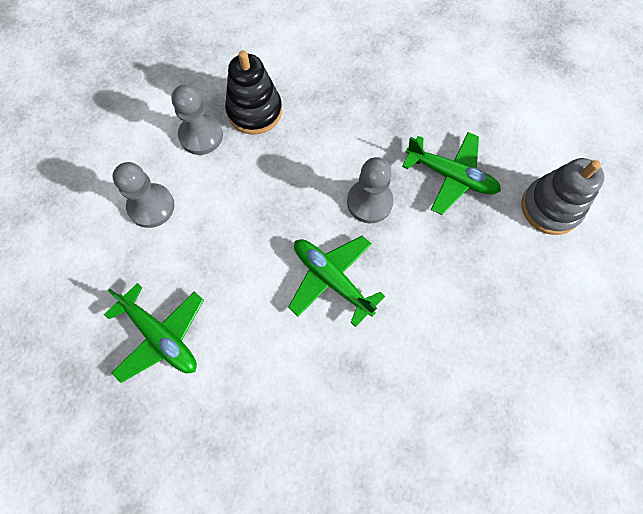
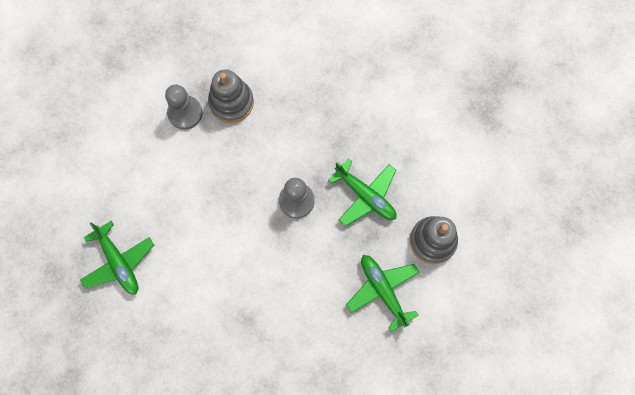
camera: 15 degrees right, 5 degrees up
grey pawn [112,162,174,228] -> none
black stacking toy [225,51,282,135] -> grey stacking toy [208,69,254,123]
green plane [288,236,385,327] -> green plane moved to [346,255,420,332]

